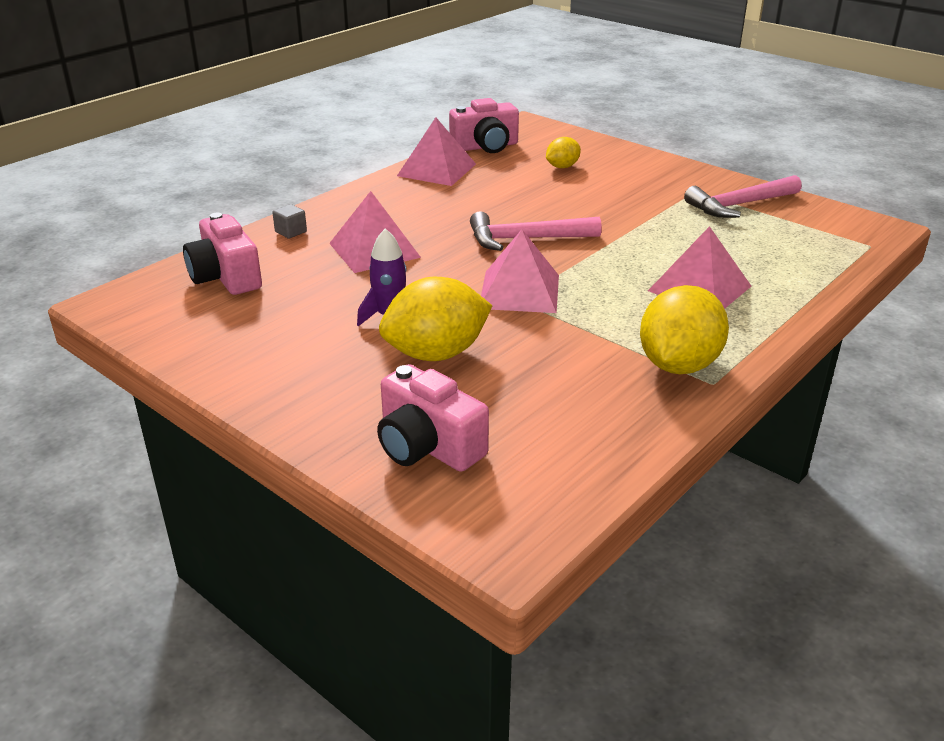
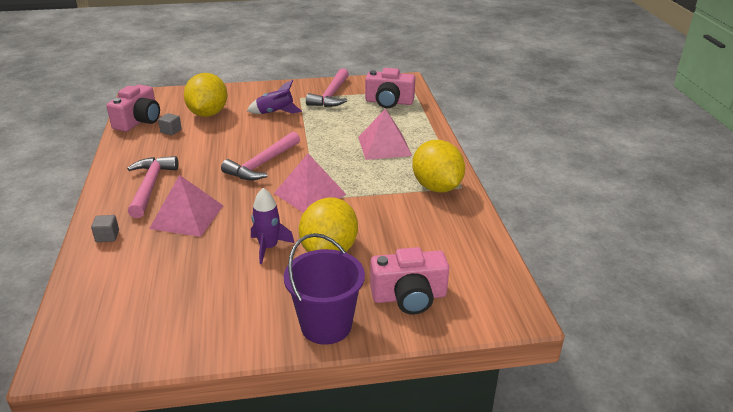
camera: 50 degrees left, 0 degrees up
pink camera [183,212,262,295] -> pink camera moved to [365,68,416,108]
pink pyramid [397,117,476,186] -> none
yellow lemon [546,137,581,168] -> yellow lemon [184,73,227,117], size x1.91
none -> pink hammer [127,156,178,218]
none -> grey cube [158,113,182,135]
none -> purple rocket [247,80,302,114]
none -> purple bucket [284,233,365,345]

